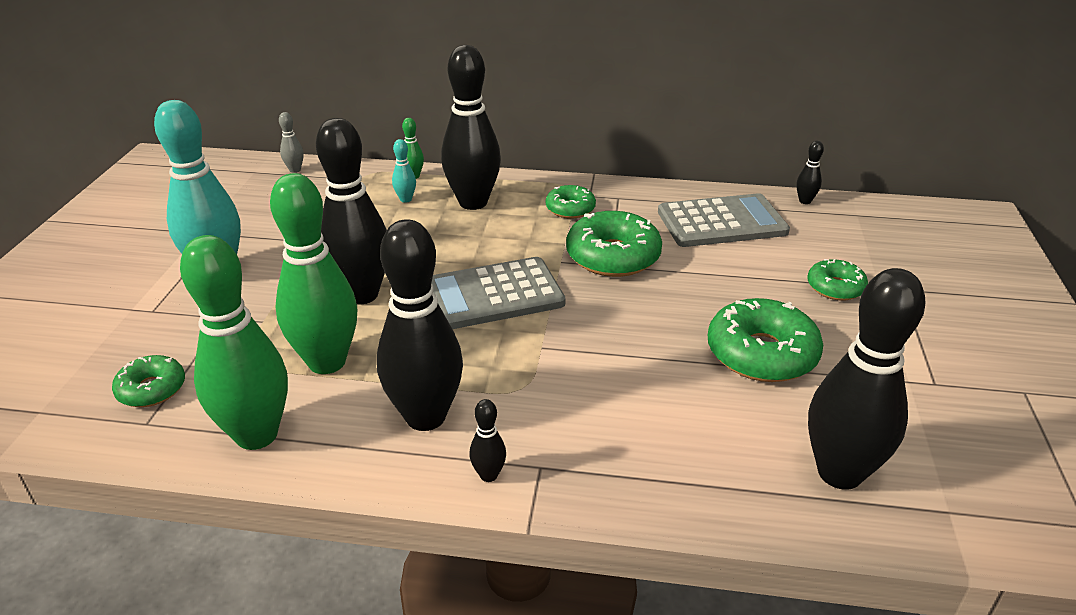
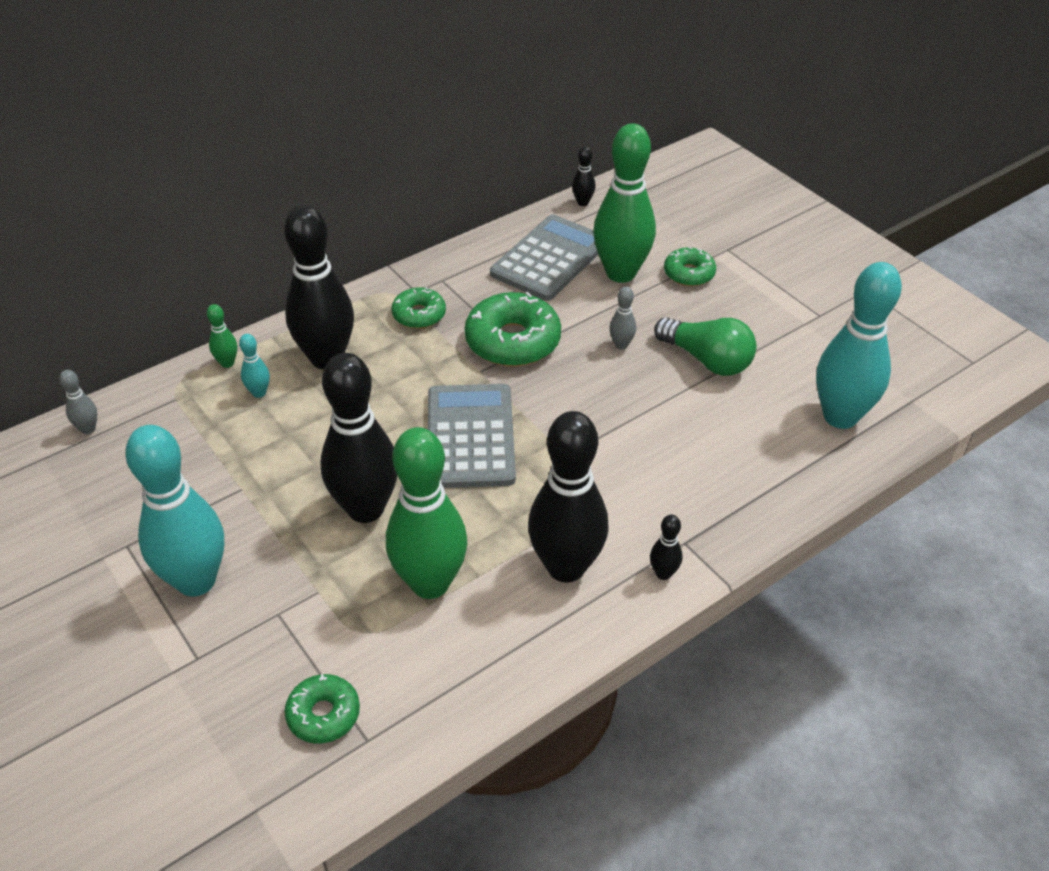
camera: 45 degrees left, 10 degrees up
green bowling pin [180,235,288,450] -> green bowling pin moved to [593,123,656,283]
grey calculator [432,257,565,329] -> grey calculator turned 150 degrees clockwise [428,384,516,488]
green donut [708,298,823,382] -> green light bulb [654,317,756,376]
black bowling pin [808,268,926,490] -> turquoise bowling pin [816,262,902,429]
none -> grey bowling pin [609,286,636,350]

